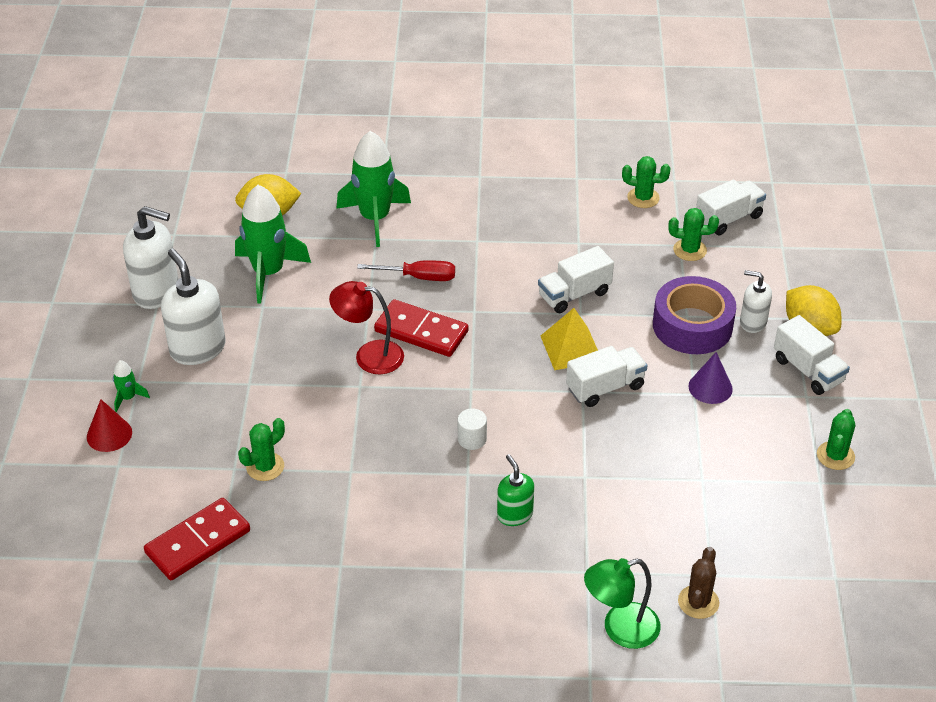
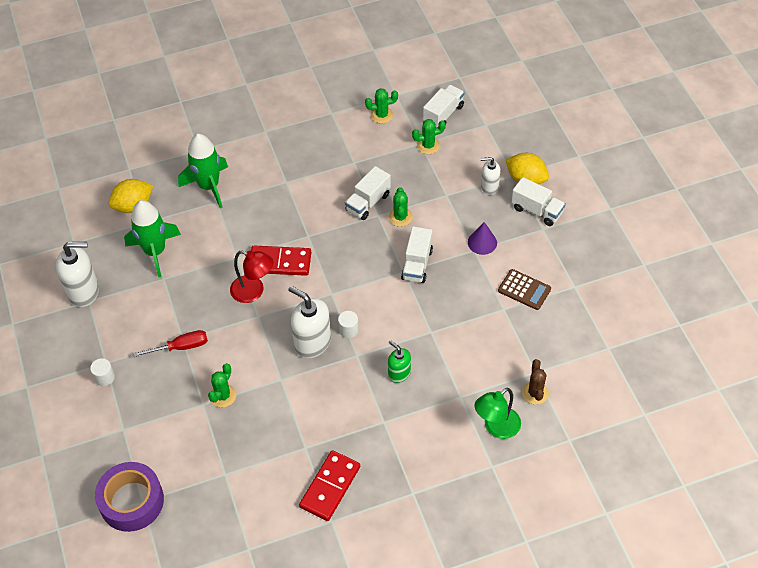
camera: 20 degrees left, 10 degrees up
red cone [87,399,132,452] -> none
green rocket [113,360,150,412] -> white cylinder [90,358,115,386]
red domino [144,498,250,580] -> red domino moved to [299,450,360,521]
white soap dispenser [161,249,226,365] -> white soap dispenser moved to [288,286,331,358]
red lamp [329,281,404,374] -> red lamp turned 150 degrees counterclockwise [230,250,274,303]
red screwdriver [357,260,455,281] -> red screwdriver moved to [133,330,208,357]
yellow pyramid [541,308,598,370] -> none
white truck [566,346,647,407] -> white truck turned 150 degrees clockwise [401,226,433,283]
purple tape [653,276,736,354] -> purple tape moved to [95,462,164,532]
green cactus [817,409,855,470] -> green cactus moved to [389,187,413,227]
none -> brown calculator [498,269,551,310]

